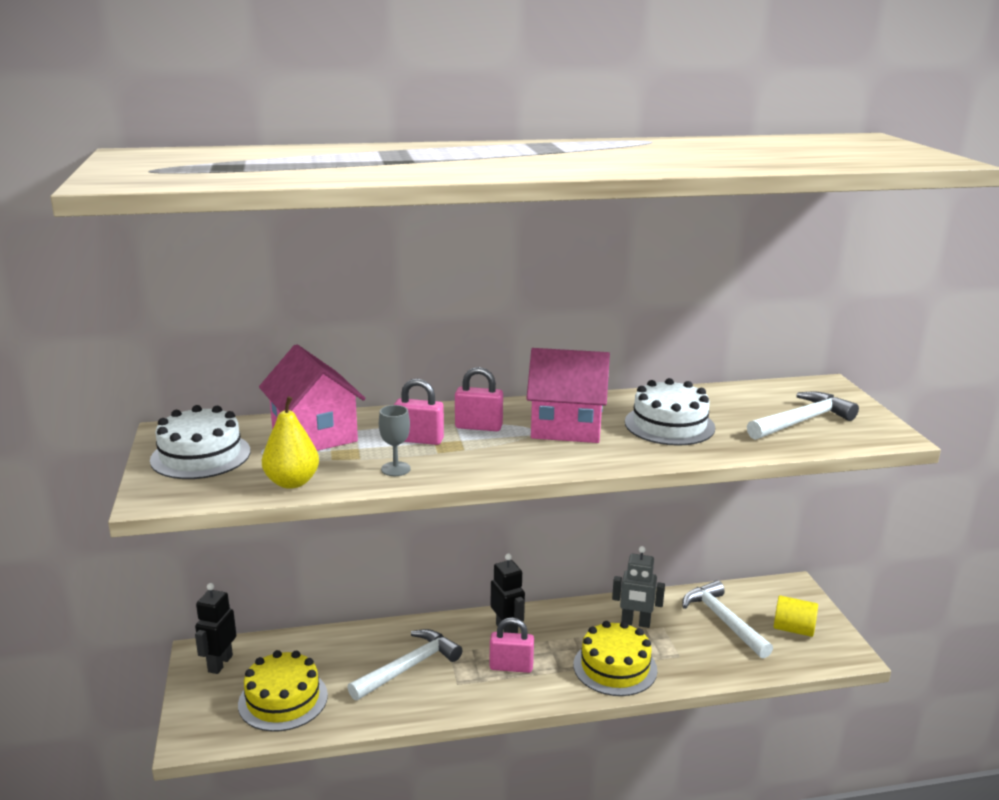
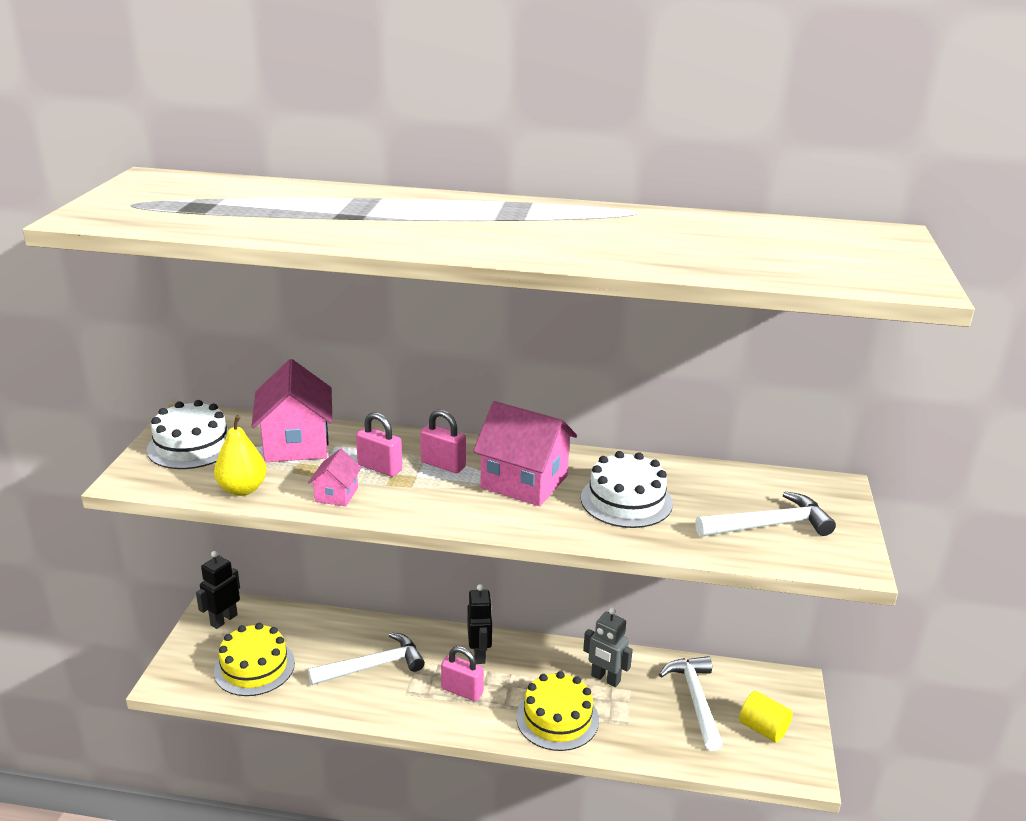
camera: 20 degrees right, 5 degrees up
grey goblet [379,405,411,476] -> pink house [308,449,362,506]

